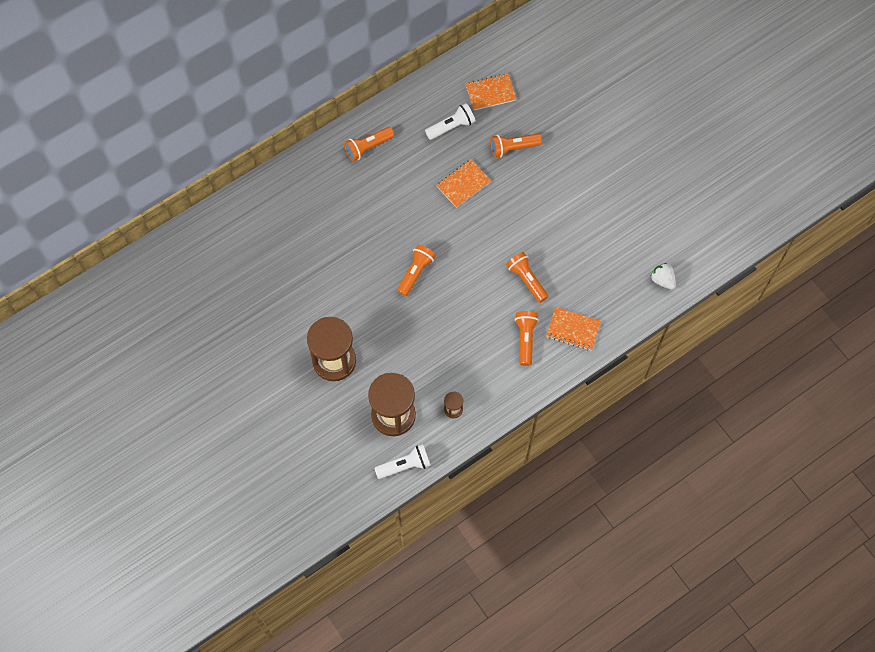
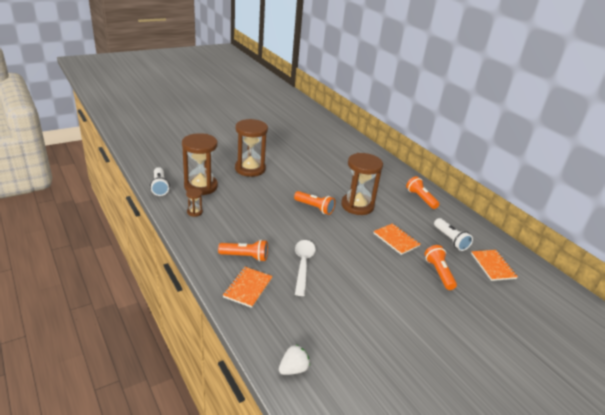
camera: 90 degrees right, 35 degrees down
orange flashlight [506,252,548,303] -> white spoon [295,240,316,296]
none -> brown hourglass [341,153,383,215]

